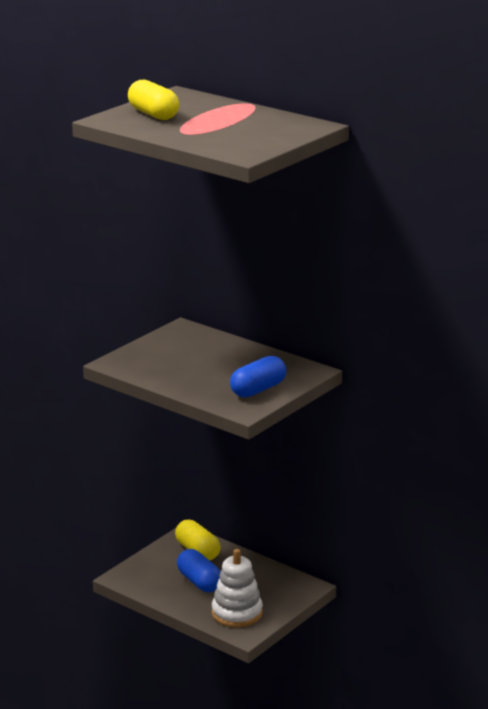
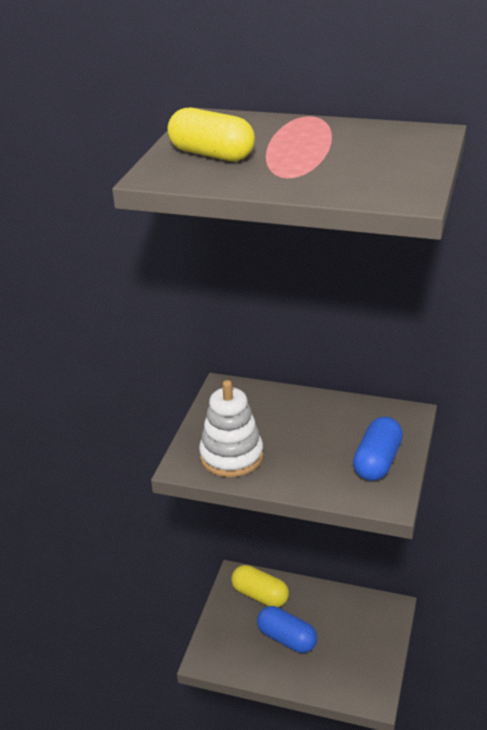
camera: 20 degrees left, 10 degrees up
white stacking toy [212,549,263,628] -> white stacking toy moved to [199,380,264,477]

